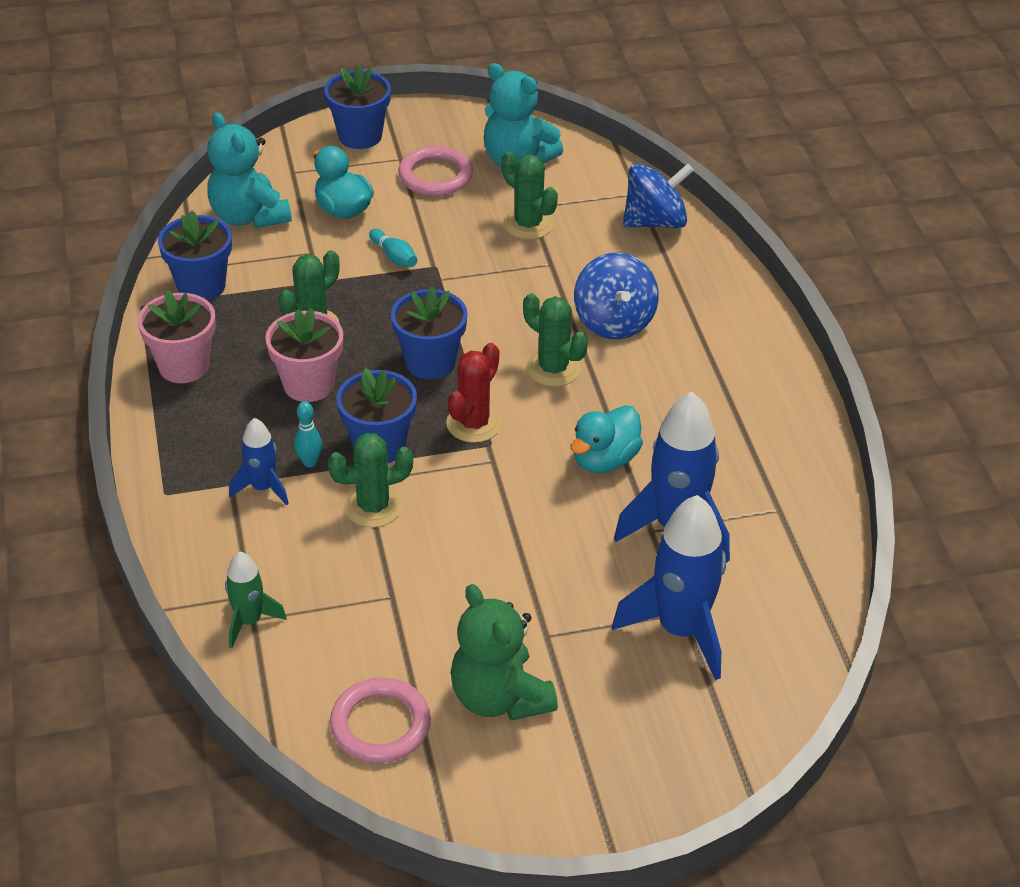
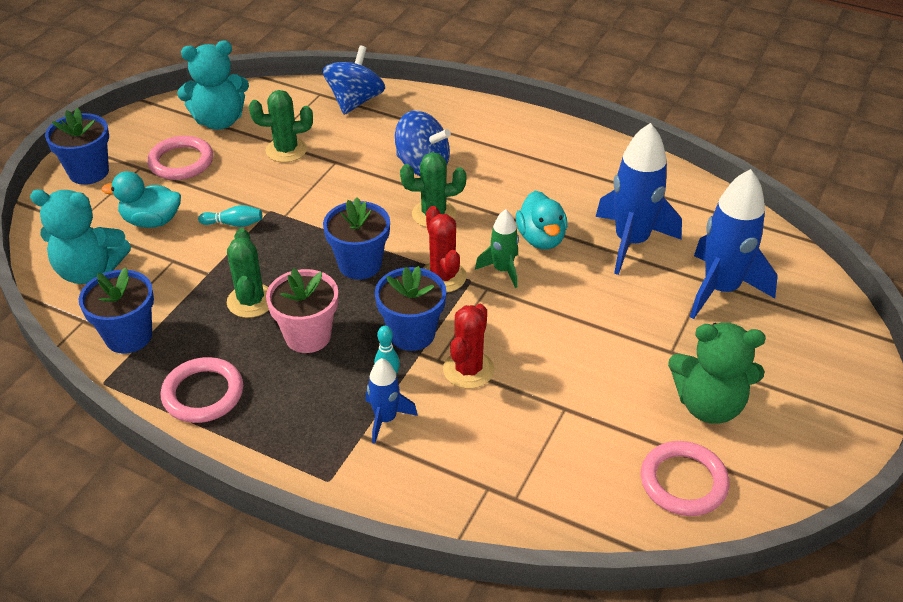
camera: 50 degrees left, 0 degrees up
pink flower pot [138,290,216,383] -> pink ring [161,357,243,423]
green rocket [225,552,287,648] -> green rocket moved to [475,209,519,288]
green cactus [327,433,413,527] -> red cactus [443,304,494,389]

